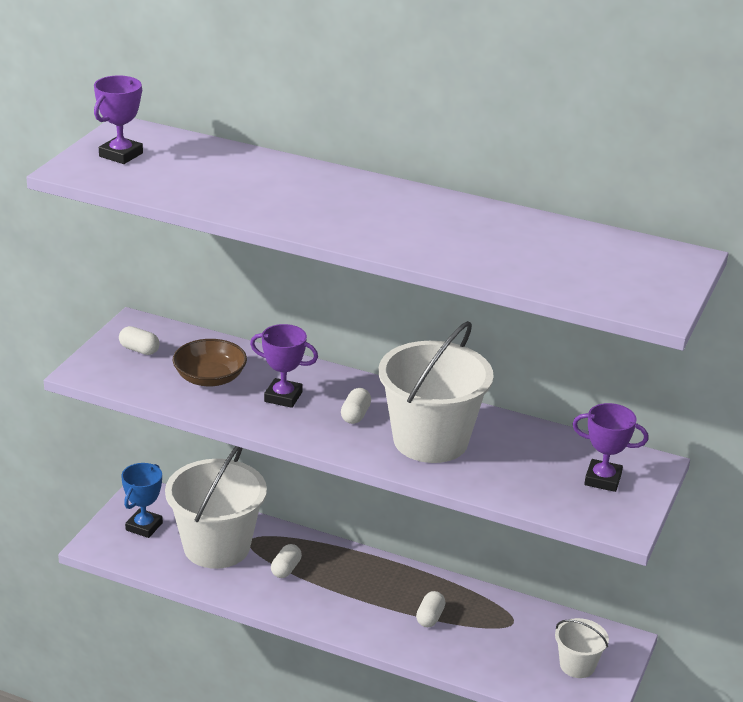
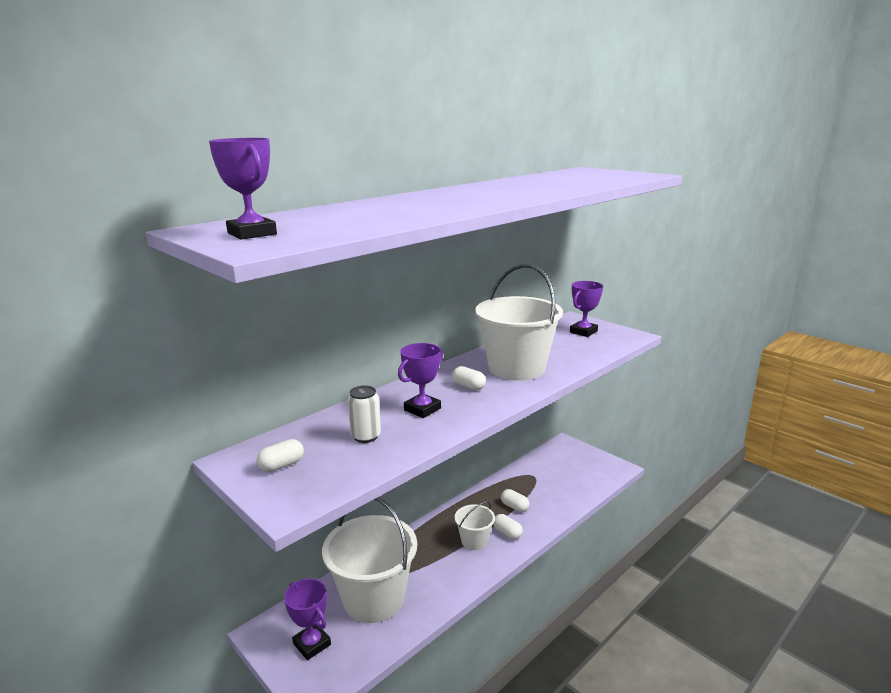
camera: 65 degrees left, 10 degrees down
blue trophy [121,463,163,538] -> purple trophy [284,578,331,660]
brown bowl [173,339,247,386] -> white can [348,385,381,443]
white capsule [271,544,302,578] -> white capsule moved to [493,514,523,539]
white bucket [555,618,609,678] -> white bucket moved to [455,501,495,550]

